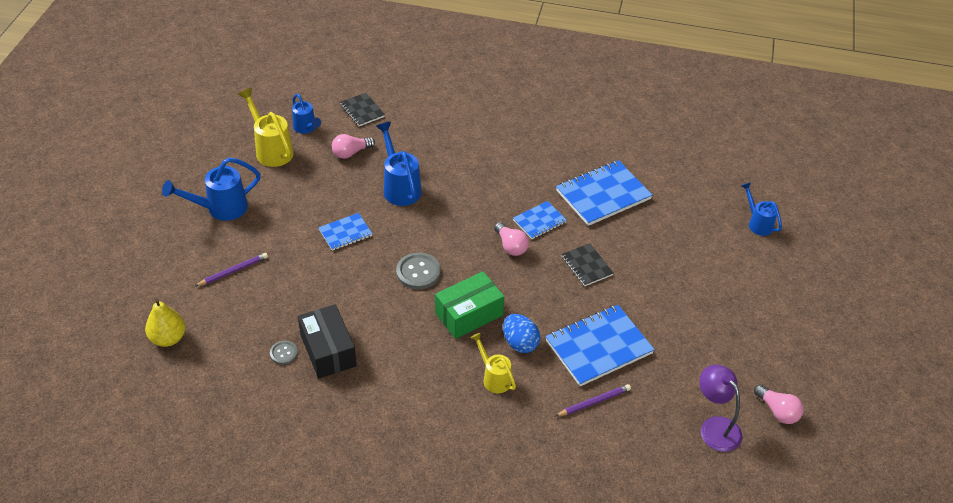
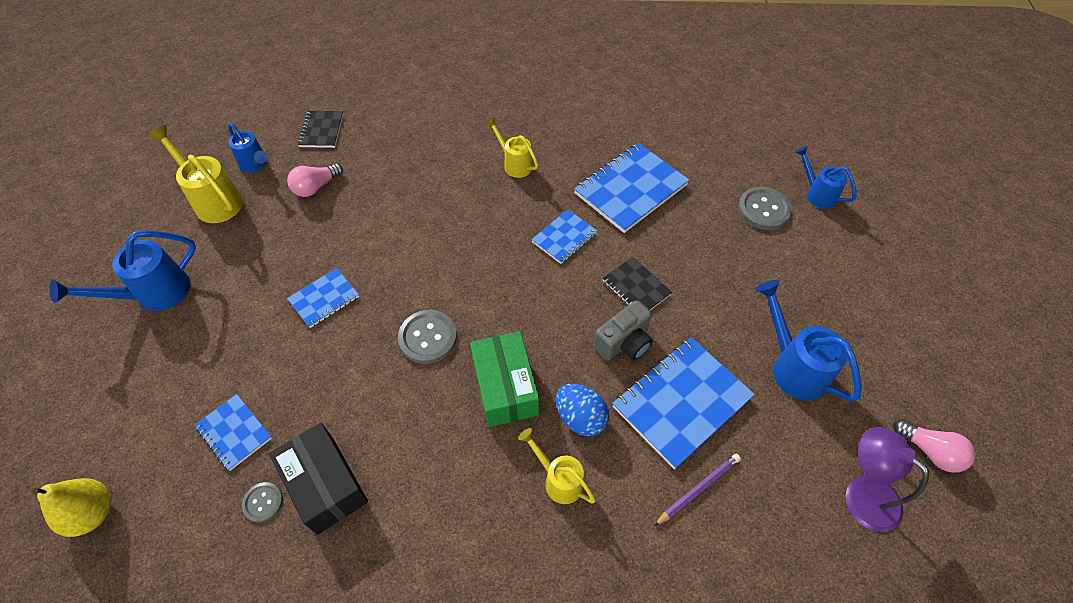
camera: 10 degrees left, 10 degrees up
purple pencil [195,253,268,286] -> none
black notebook [340,93,385,126] -> black notebook turned 45 degrees clockwise [298,111,343,148]
blue watering can [376,122,422,206] -> blue watering can moved to [756,280,862,401]
green box [435,271,504,339] -> green box turned 60 degrees counterclockwise [470,331,539,427]
pink light bulb [494,222,529,256] -> none
none -> blue notebook [195,394,272,471]
none -> yellow watering can [486,118,538,178]
none -> grey camera [594,300,653,361]
none -> grey button [738,187,792,230]

